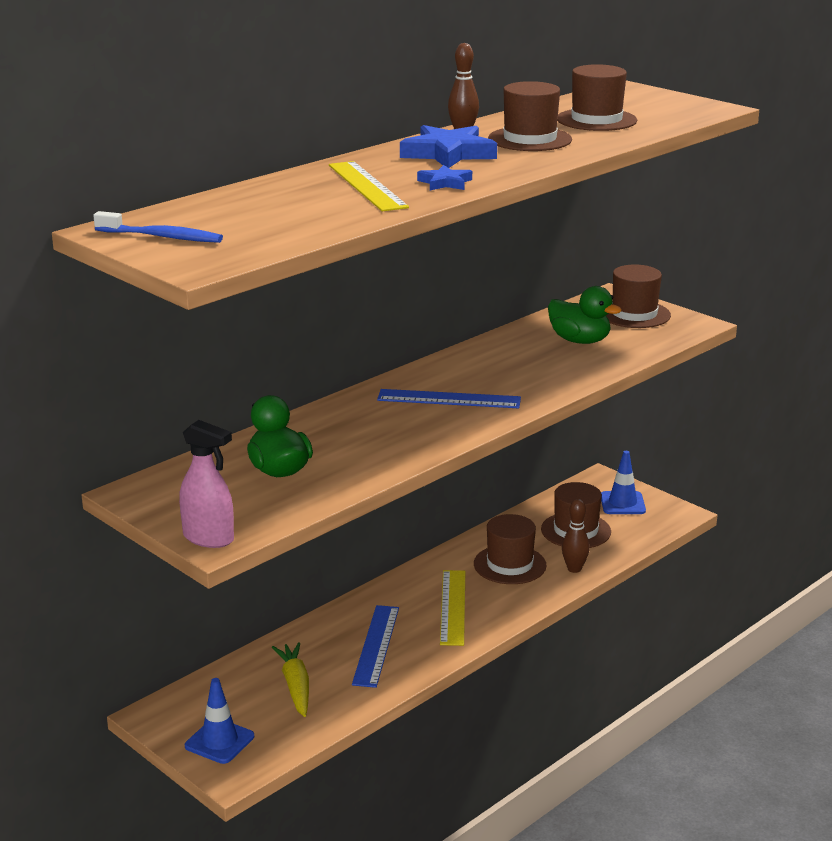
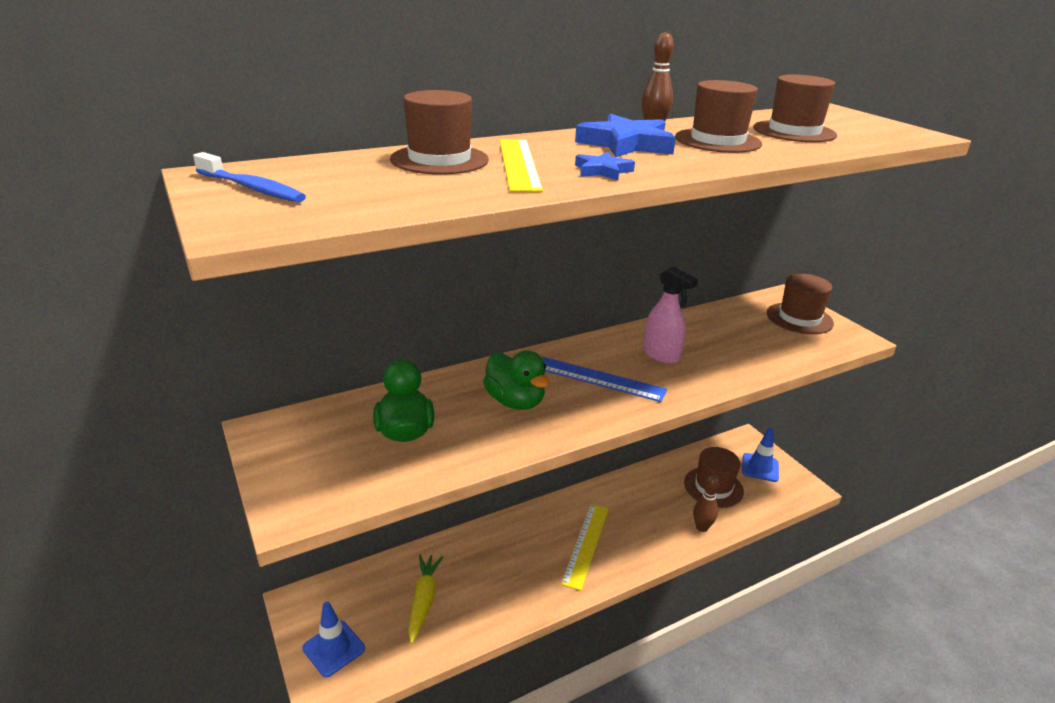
camera: 15 degrees right, 5 degrees up
pink spray bottle [179,420,234,548] -> pink spray bottle moved to [643,266,698,364]
blue ruler [352,605,399,688] -> none
brown hat [474,514,547,584] -> brown hat moved to [390,90,489,175]
green duck [548,286,622,344] -> green duck moved to [483,350,550,410]

